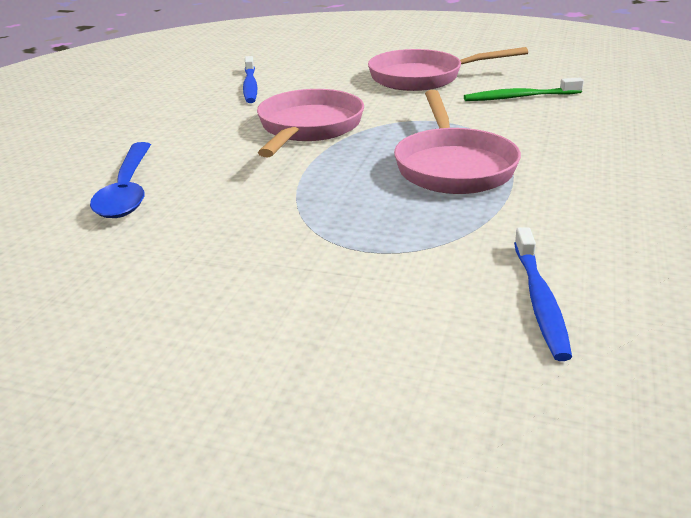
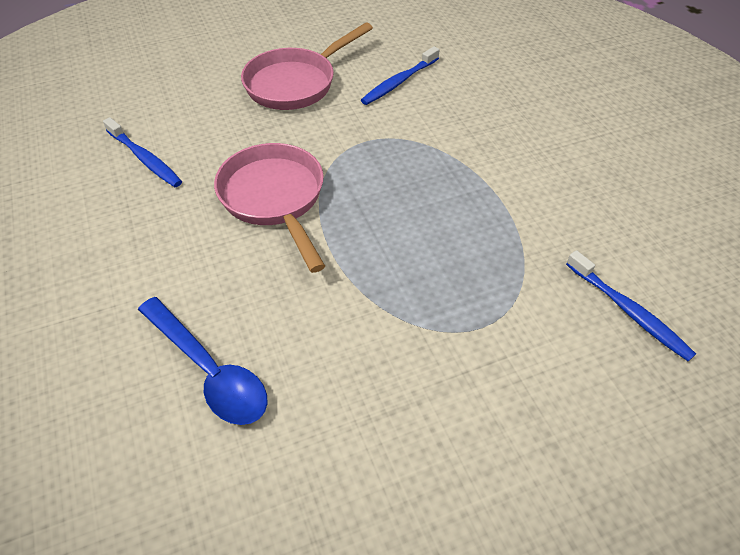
camera: 40 degrees left, 20 degrees up
pink pan [394,90,521,194] -> none
green toothbrush [464,77,584,101] -> blue toothbrush [361,46,439,105]

